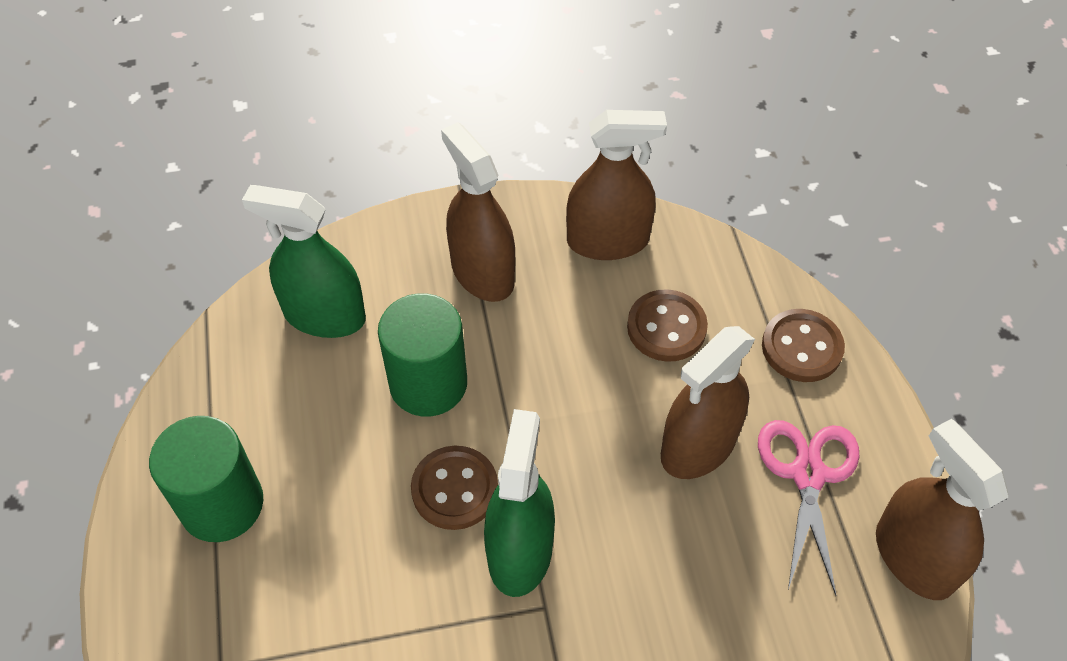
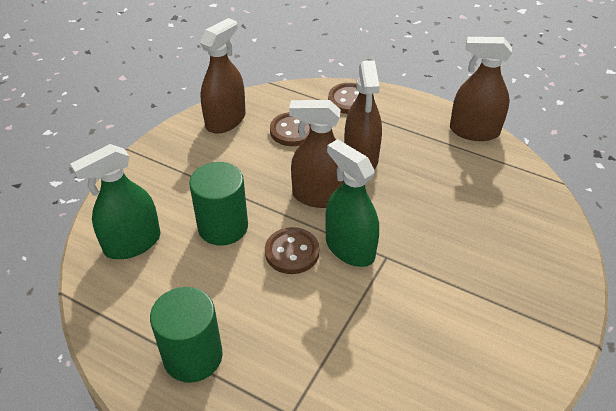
camera: 50 degrees left, 10 degrees down
brown spray bottle [441,122,515,302] -> brown spray bottle moved to [289,100,344,208]
pink scissors [758,420,860,596] -> none

